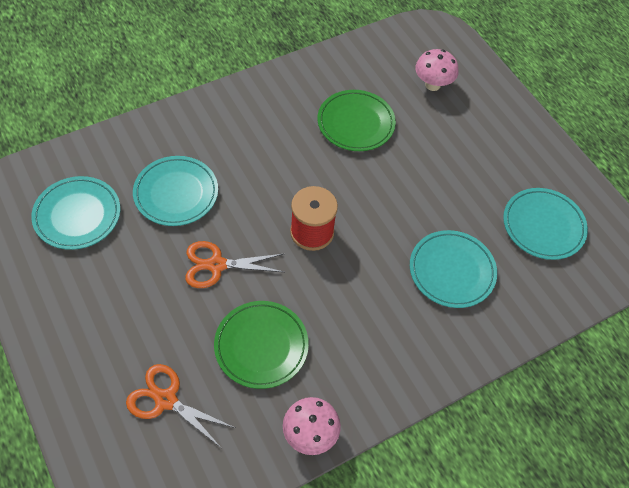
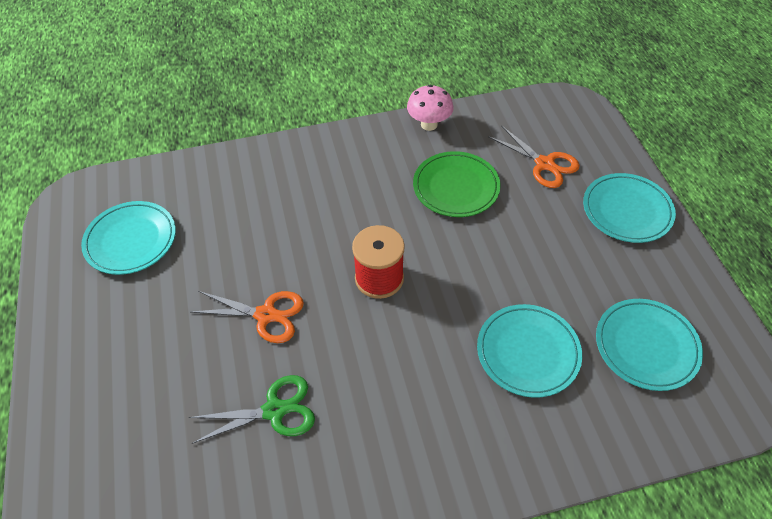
camera: 160 degrees left, 5 degrees down
orange scissors [185,241,284,288] -> orange scissors moved to [191,291,304,343]
green plate [317,90,396,151] -> green scissors [189,375,315,444]
turquoise plate [410,230,497,308] -> turquoise plate moved to [583,173,676,243]
pink mushroom [415,49,458,91] -> none

